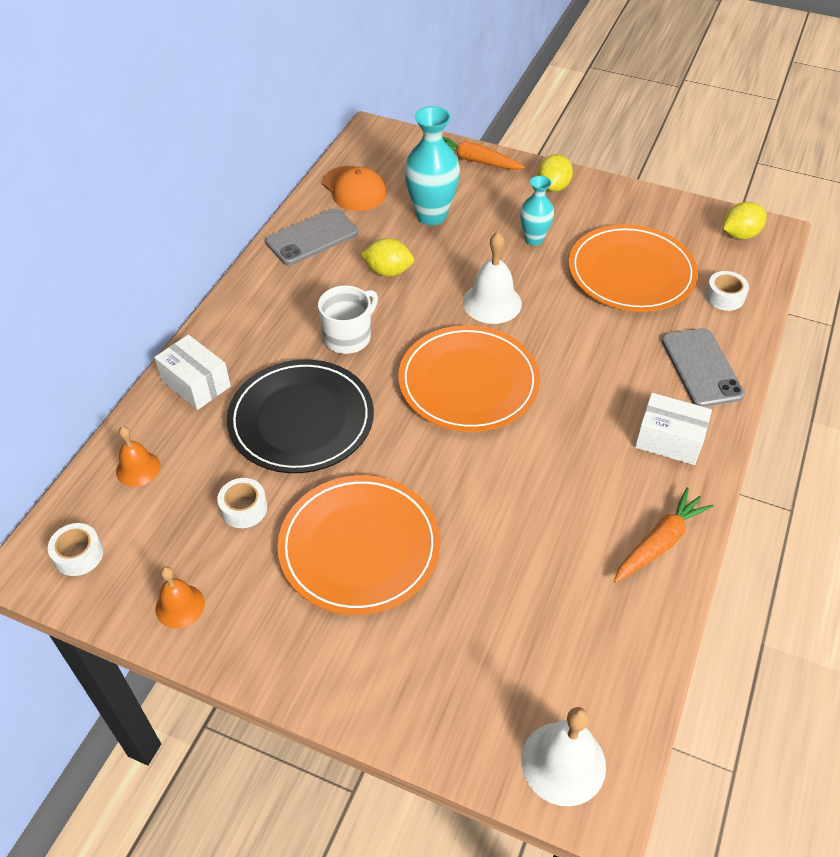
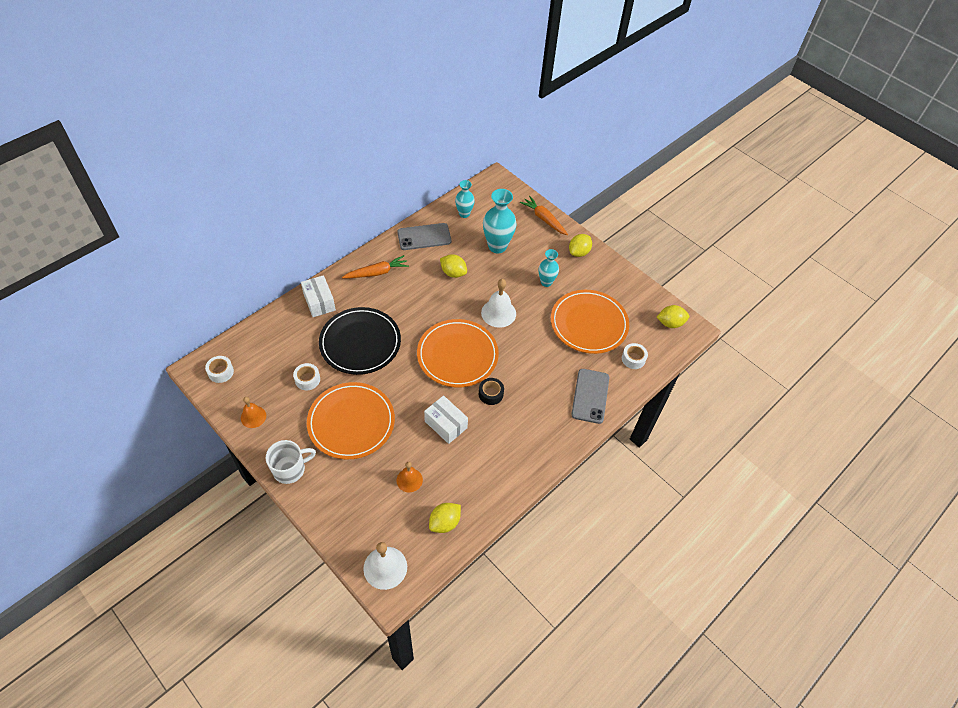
camera: 20 degrees right, 5 degrees up
orange bell [116,426,161,487] -> orange bell moved to [396,462,423,492]
white mug [318,285,378,354] -> white mug moved to [266,440,316,484]
orange cap [322,166,387,211] -> turquoise vase [455,180,475,218]
orange carrot [614,487,714,583] -> orange carrot moved to [342,255,409,278]
white box [635,393,712,465] -> white box moved to [424,396,468,444]
none -> yellow lemon [429,503,461,533]
none -> black tape [479,378,504,405]

